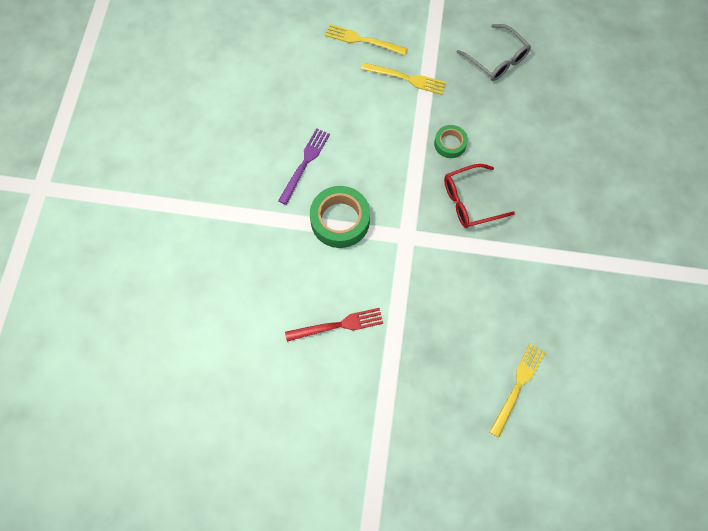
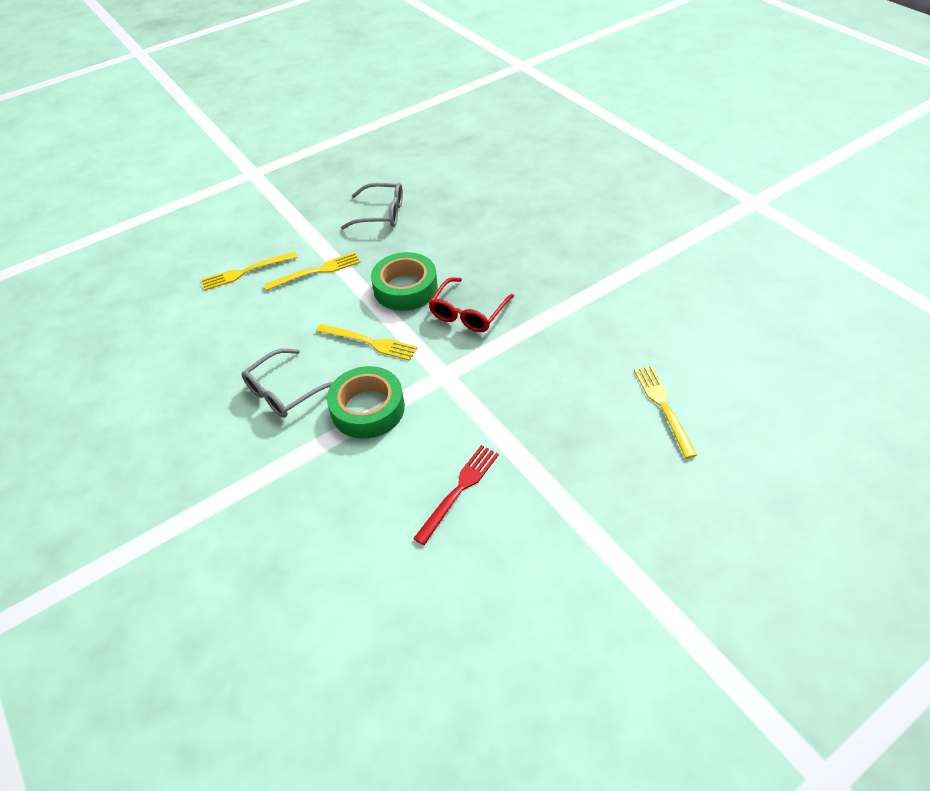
camera: 40 degrees left, 20 degrees down
purple fork [278,128,330,205] -> grey glasses [242,348,333,418]
green tape [434,125,468,158] -> green tape [371,252,438,311], size x1.77
none -> yellow fork [316,324,417,361]

